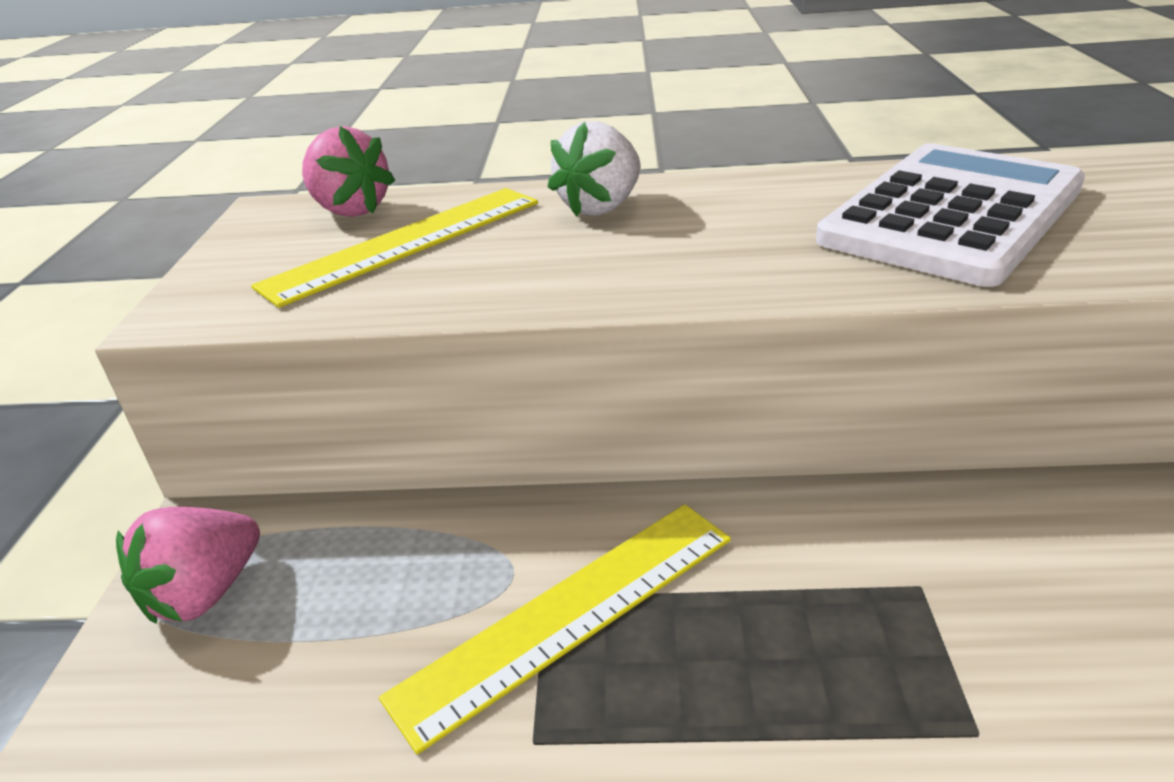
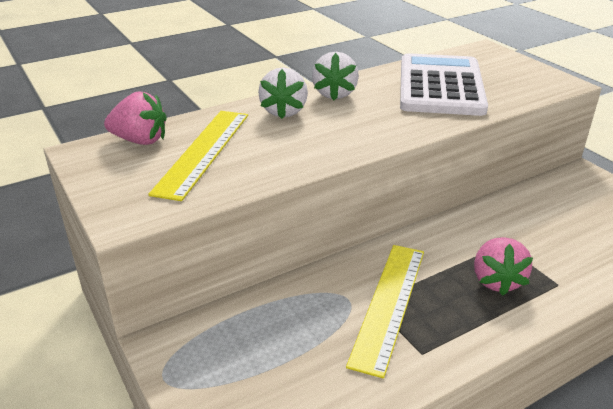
camera: 35 degrees left, 0 degrees up
pink strawberry [116,507,260,624] -> pink strawberry moved to [474,237,533,296]
none -> white strawberry [312,52,359,100]

